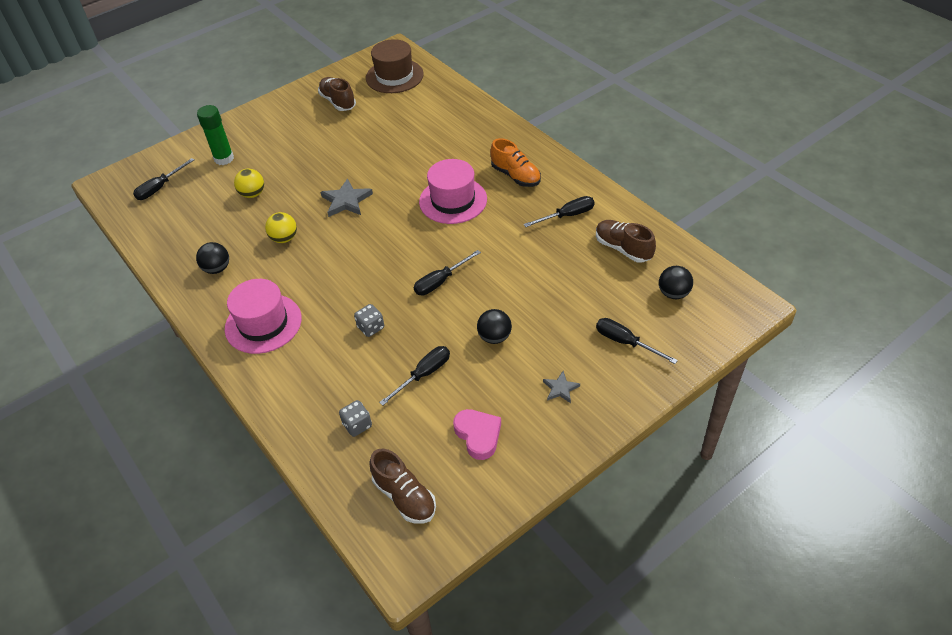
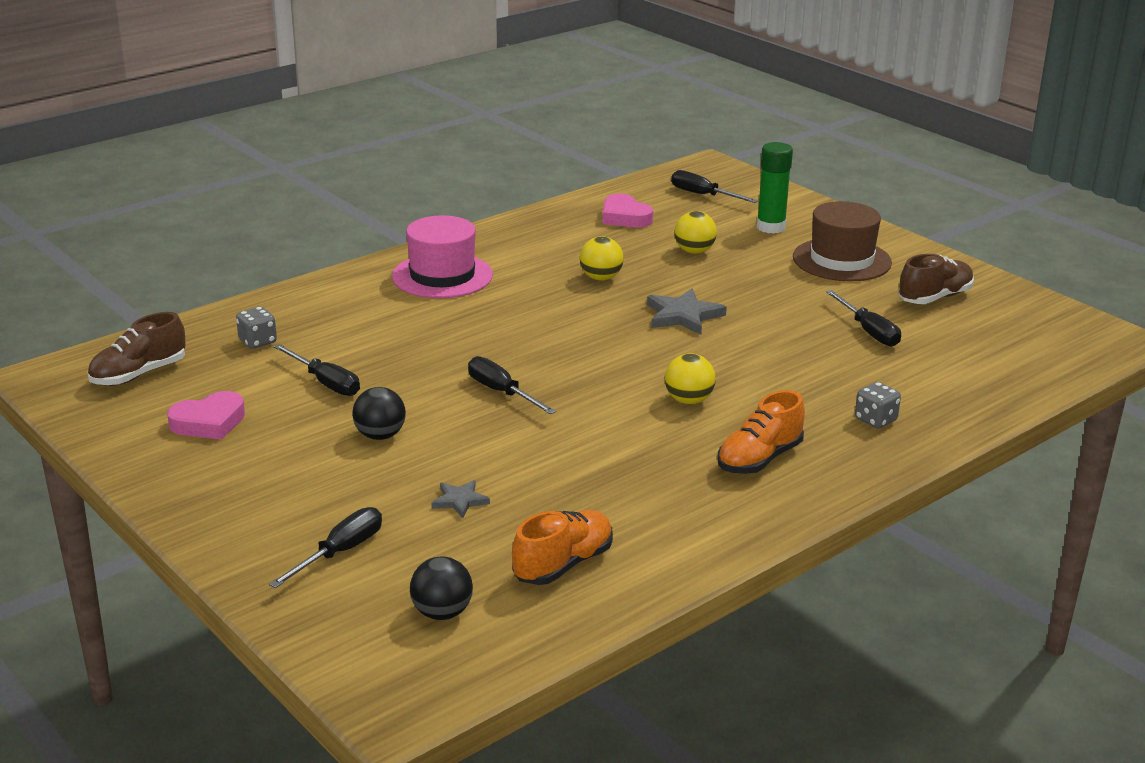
camera: 85 degrees right, 20 degrees down
black ball [196,242,229,274] -> none
grey dice [354,304,384,337] -> grey dice moved to [855,382,901,428]
brown hat [366,39,424,93] -> brown hat moved to [793,201,892,281]
pink hat [419,159,487,224] -> yellow ball [665,353,716,404]
black screwdriver [524,196,595,227] -> black screwdriver moved to [826,290,901,347]
grey star [543,371,580,403] -> grey star moved to [432,480,490,518]
brown shoe [596,220,656,263] -> orange shoe [512,510,613,585]
none -> pink heart [602,193,653,228]

